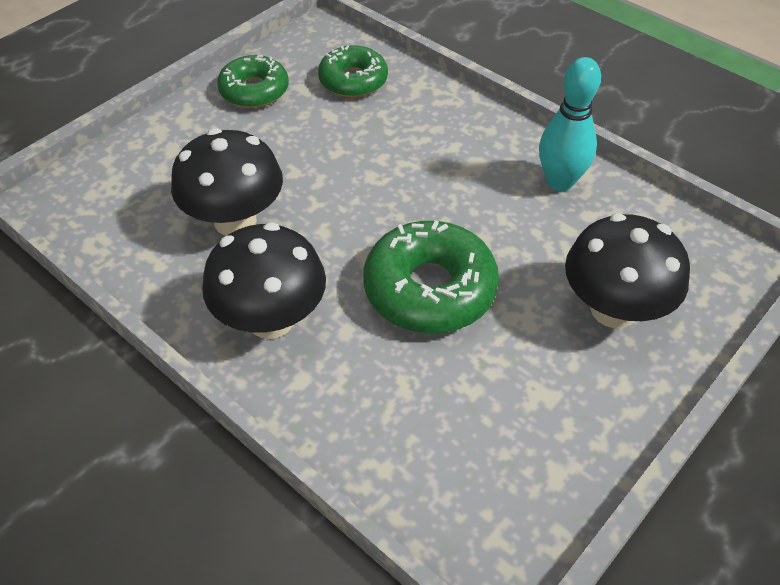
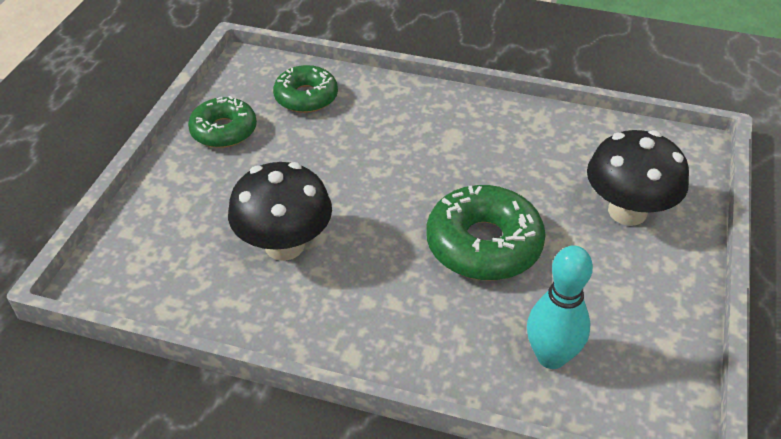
camera: 25 degrees left, 5 degrees down
black mushroom [202,222,326,339] -> none
turquoise bowling pin [539,57,601,191] -> turquoise bowling pin moved to [527,245,593,369]

